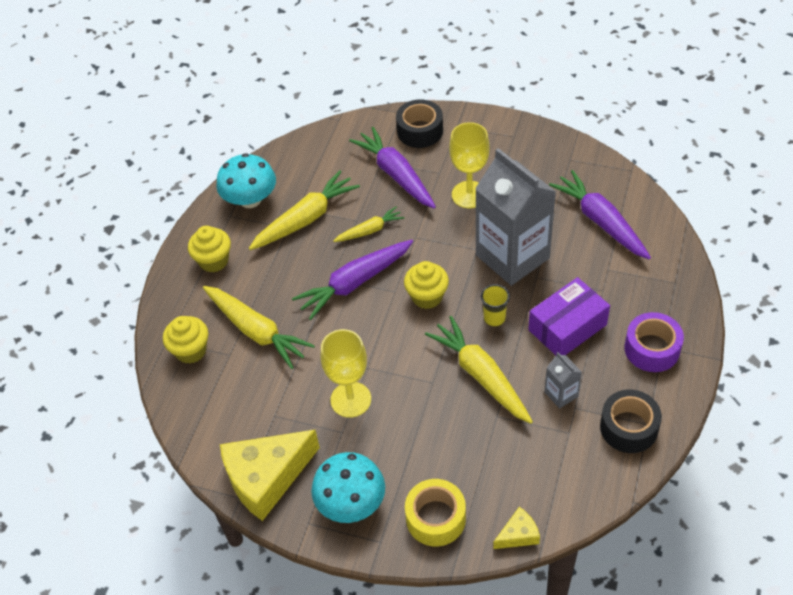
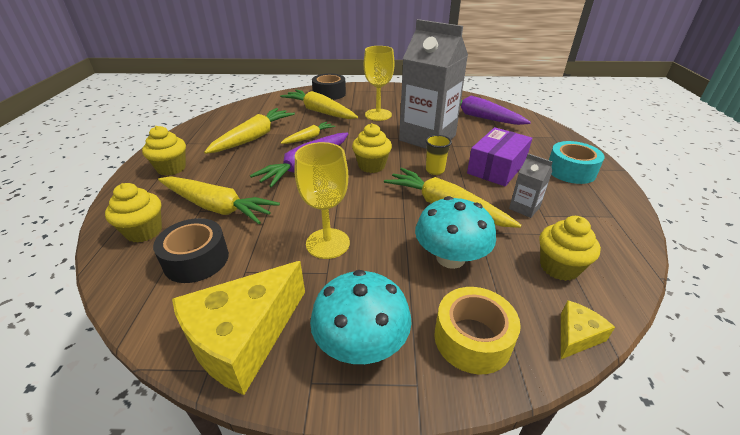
camera: 20 degrees left, 15 degrees down
turquoise mushroom [216,153,276,208] -> turquoise mushroom moved to [415,196,496,269]
purple carrot [349,127,436,209] -> yellow carrot [280,90,358,119]
black tape [600,389,662,453] -> black tape moved to [153,218,229,283]
purple tape [625,312,684,372] -> turquoise tape [549,141,604,184]
none -> yellow cupcake [539,216,601,281]

